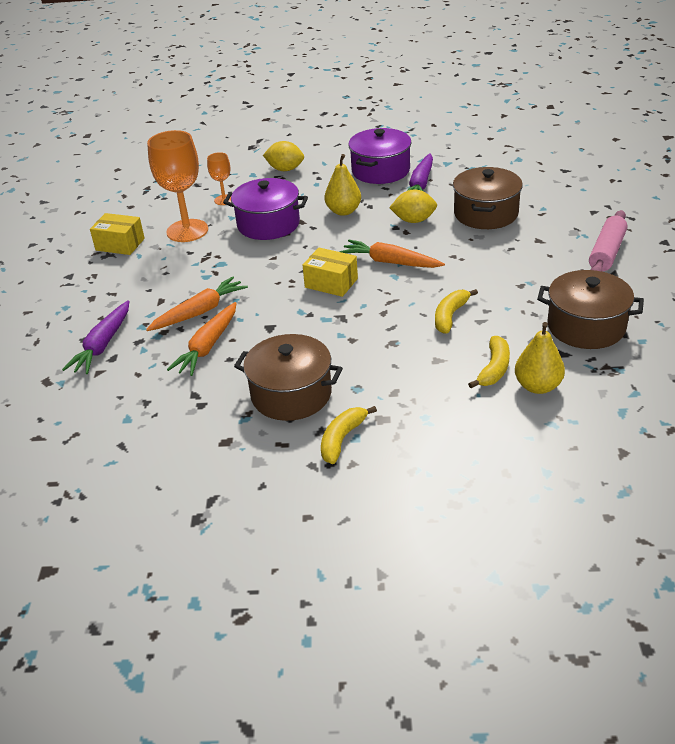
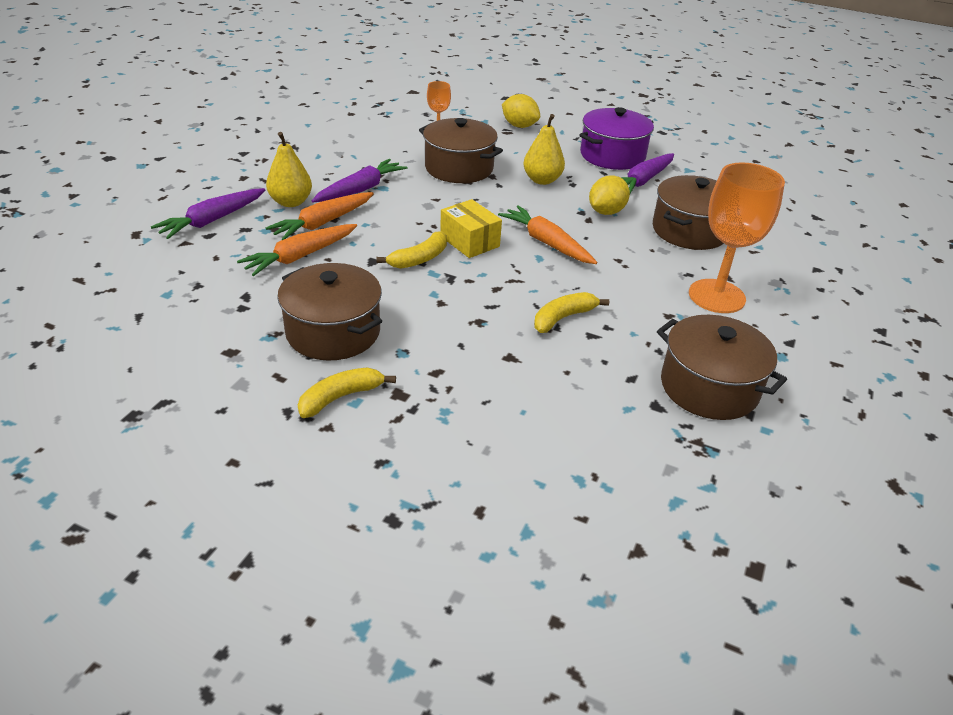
camera: 20 degrees right, 0 degrees up
yellow box [90,213,145,255] -> none
orange carrot [146,276,248,331] -> orange carrot turned 150 degrees clockwise [266,192,374,240]
orange goblet [147,130,208,242] -> orange goblet moved to [689,162,785,313]
purple pot [223,178,308,240] -> brown pot [419,118,503,183]
yellow lemon [389,189,437,223] -> yellow lemon turned 75 degrees counterclockwise [589,175,630,215]
yellow banana [468,336,510,388] -> yellow banana moved to [377,231,447,269]
yellow pear [515,322,565,394] -> yellow pear moved to [266,132,312,207]
pink rolling pin [589,210,628,272] -> none
none -> purple carrot [312,159,407,202]

